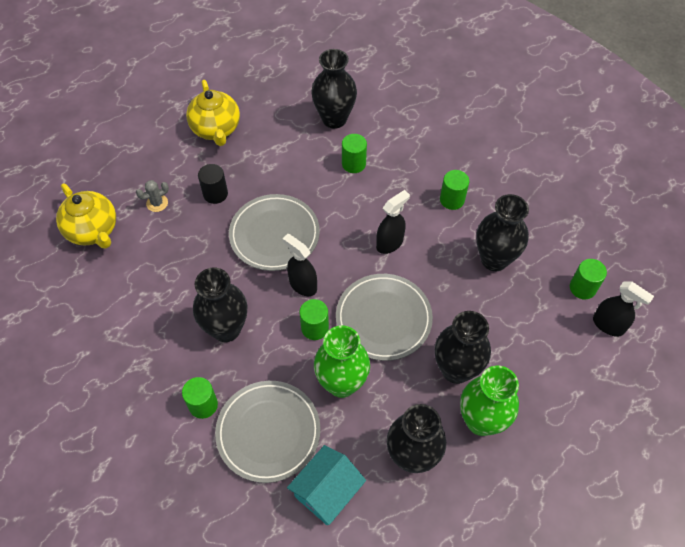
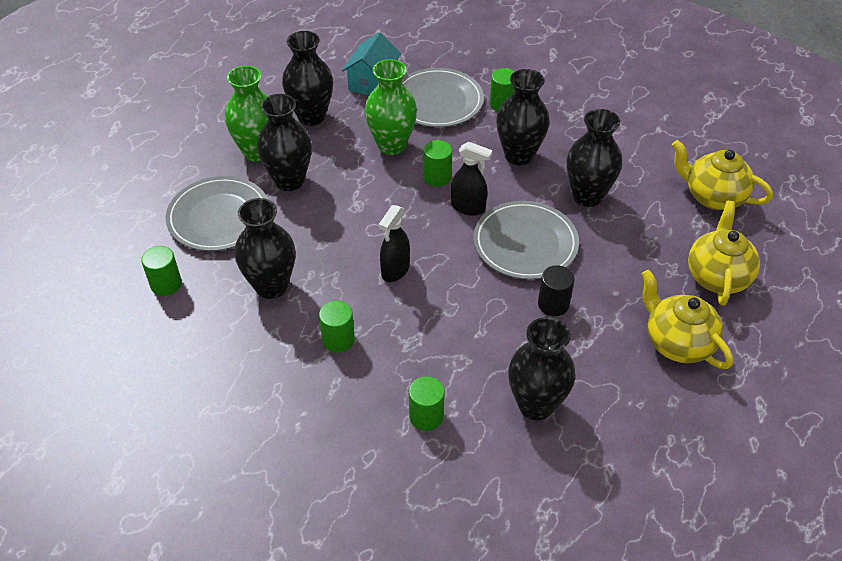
camera: 160 degrees right, 10 degrees down
grey cactus [136,180,169,212] -> none
black cylinder [198,164,228,204] -> black cylinder moved to [538,265,574,316]
grey plate [336,274,433,361] -> grey plate moved to [166,176,267,251]
green cylinder [342,134,367,173] -> green cylinder moved to [409,376,445,431]
black spray bottle [593,281,654,337] -> none
none -> black vase [567,109,622,207]
none -> yellow teapot [688,201,760,306]

